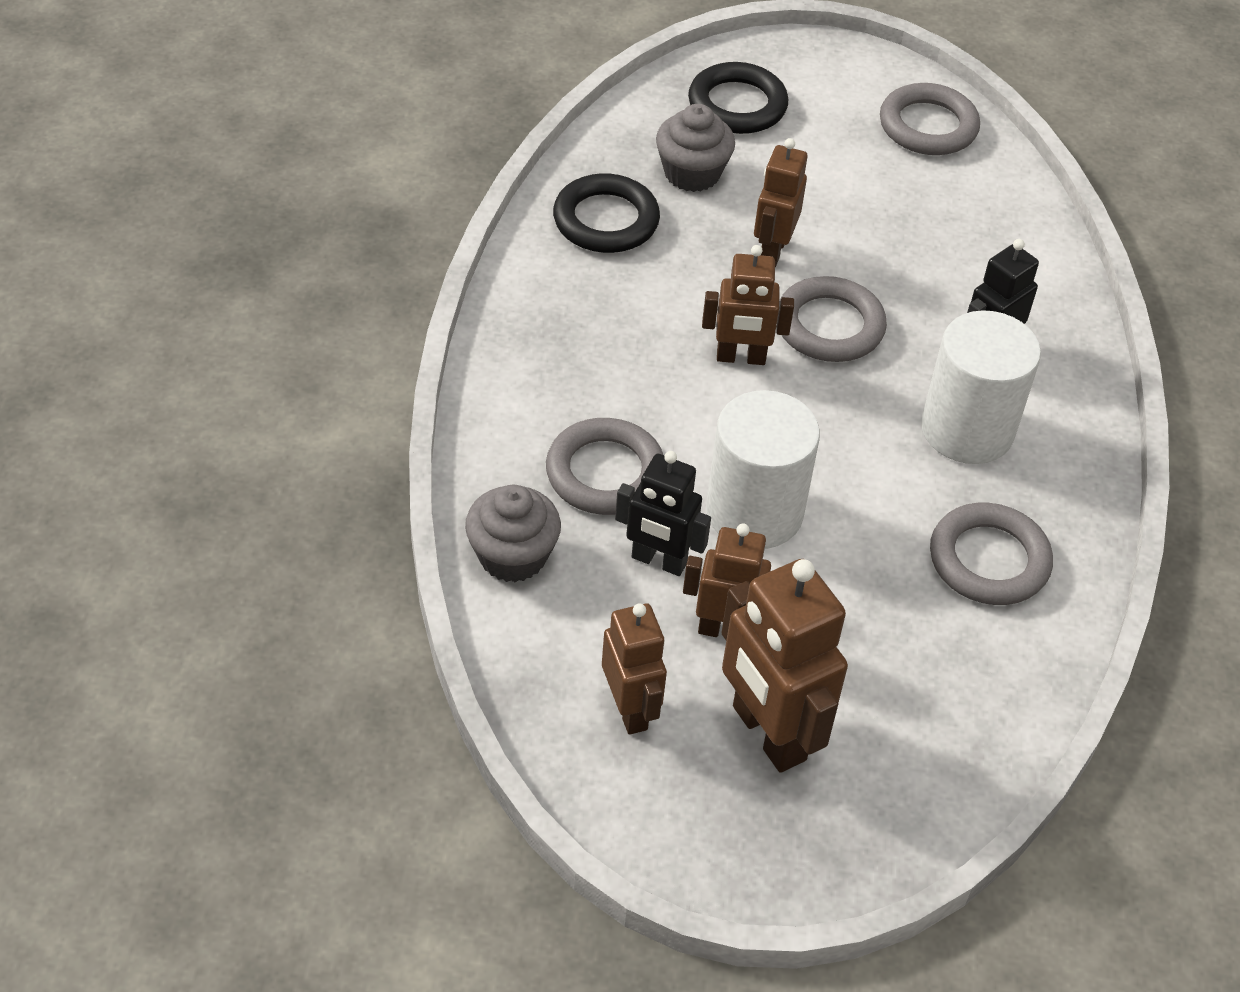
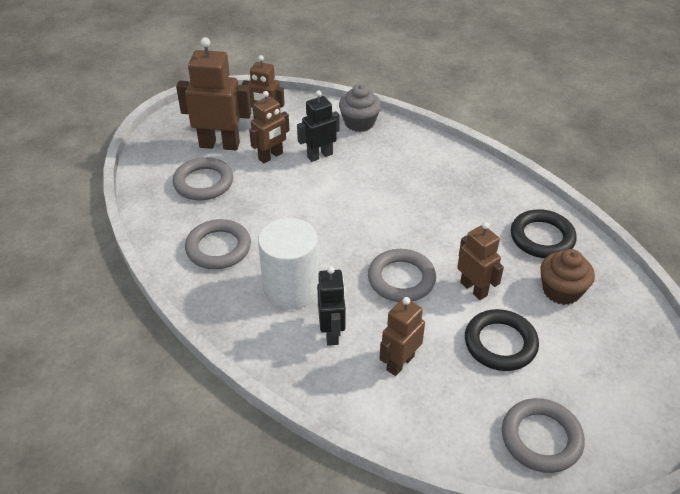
camera: 130 degrees right, 5 degrees down
grey ring [546,418,663,515] -> grey ring moved to [173,157,233,201]
grey cupcake [656,104,735,192] -> brown cupcake [540,249,595,305]
black ring [688,62,788,134] -> black ring moved to [465,309,539,371]
brown robot [702,245,794,365] -> brown robot moved to [379,297,425,376]
white cylinder [706,390,820,549] -> none

